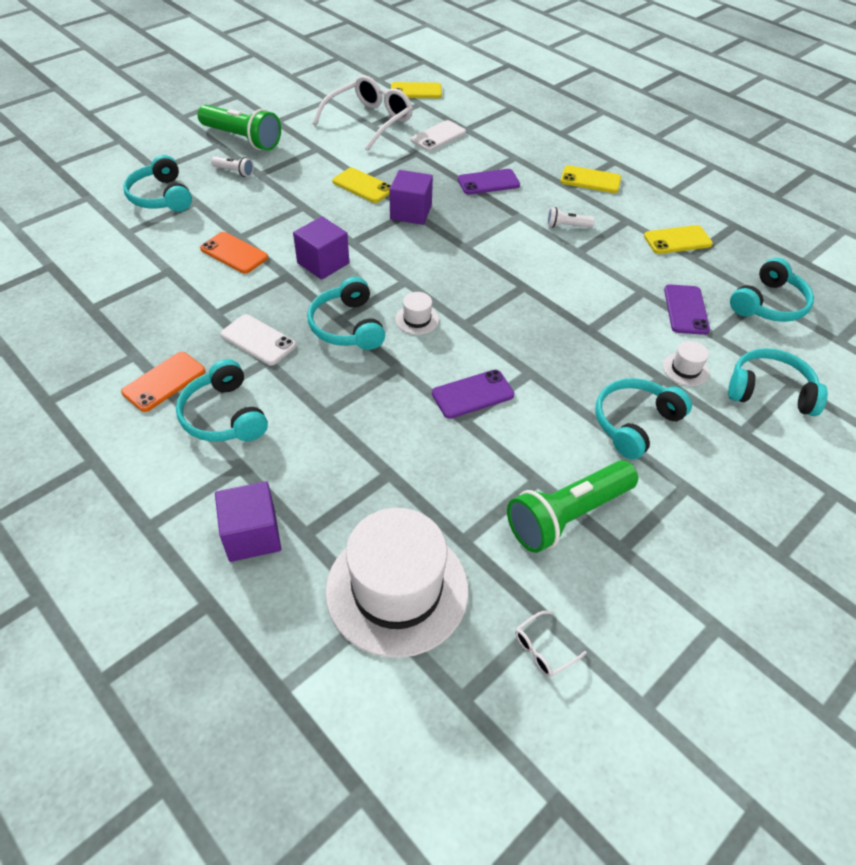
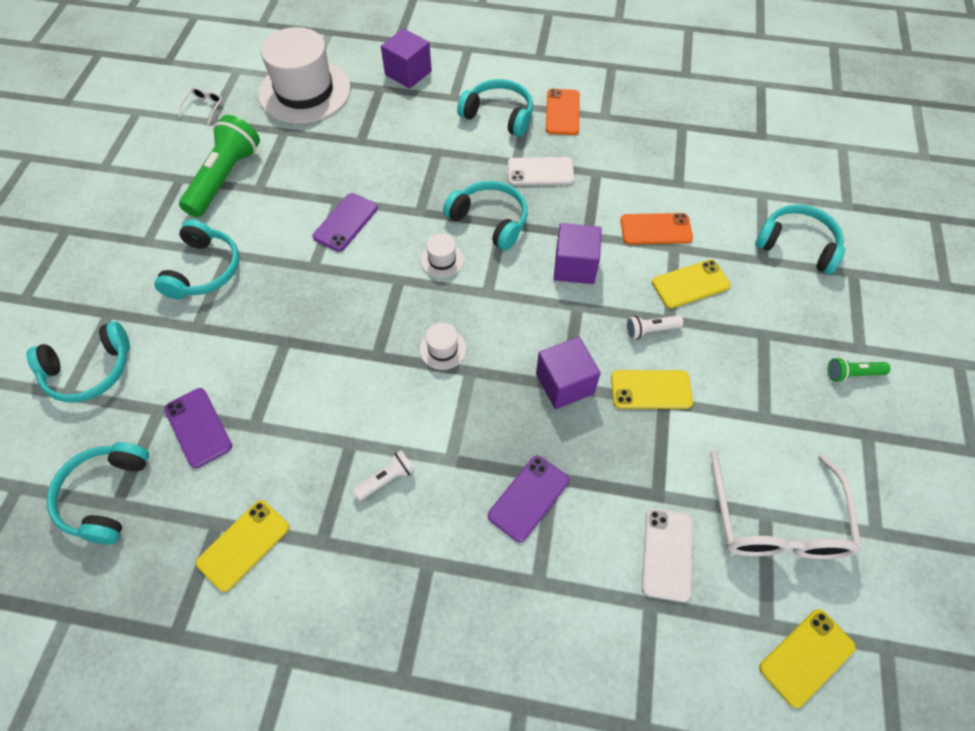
camera: 145 degrees right, 10 degrees up
green flashlight [197,105,281,151] -> green flashlight [828,357,891,382], size x0.46
white flashlight [211,156,254,177] -> white flashlight moved to [626,315,683,340]
yellow phone [560,165,621,193] -> yellow phone moved to [652,259,731,308]
white hat [663,341,709,386] -> white hat moved to [419,323,467,370]

